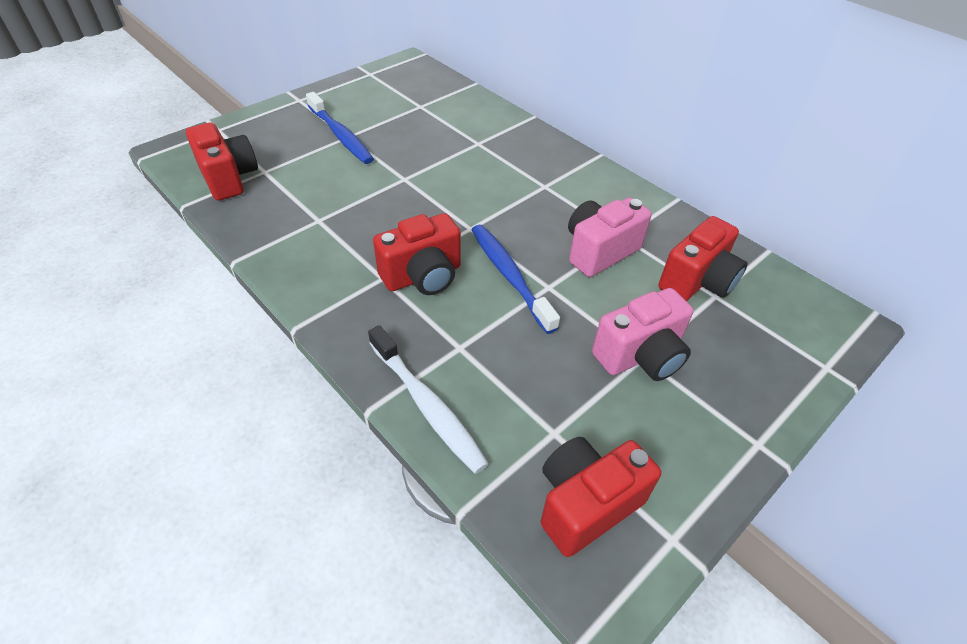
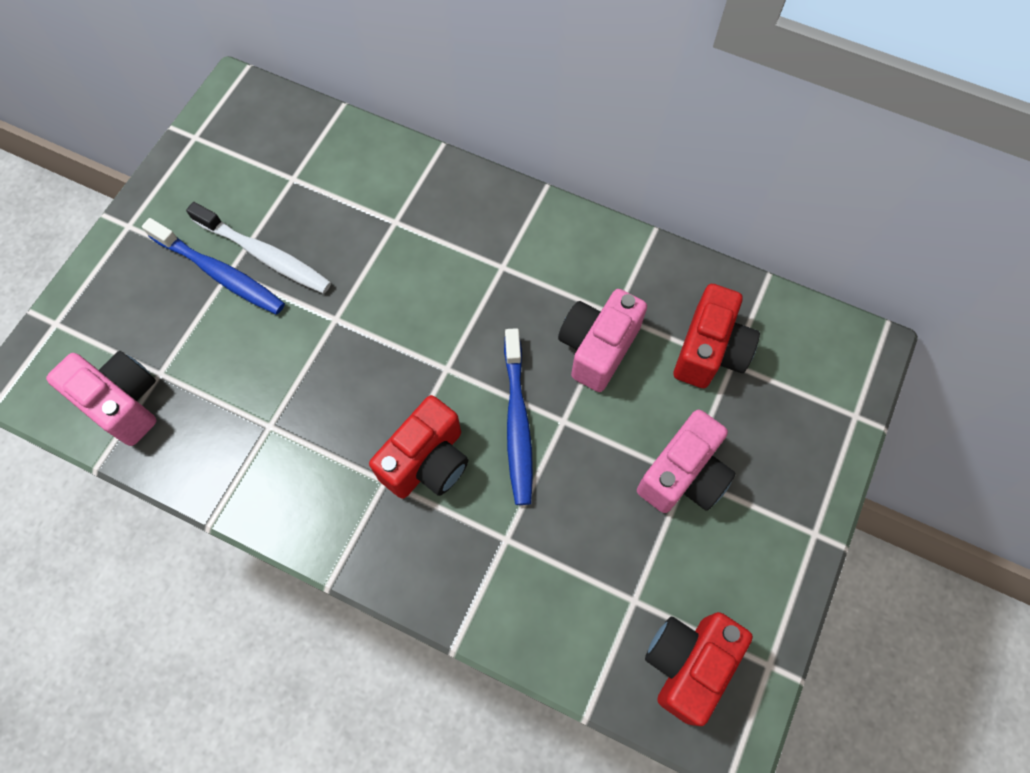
camera: 20 degrees left, 20 degrees up
red camera [186,123,258,200] -> pink camera [46,351,157,446]
white toothbrush [368,325,489,474] -> white toothbrush moved to [186,202,331,293]
blue toothbrush [472,225,560,334] -> blue toothbrush turned 135 degrees counterclockwise [504,328,533,505]

